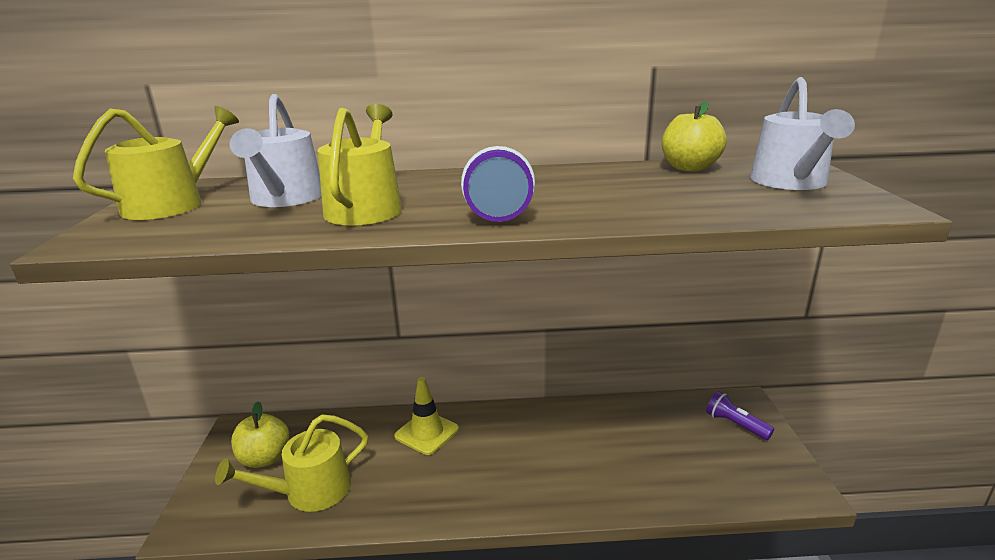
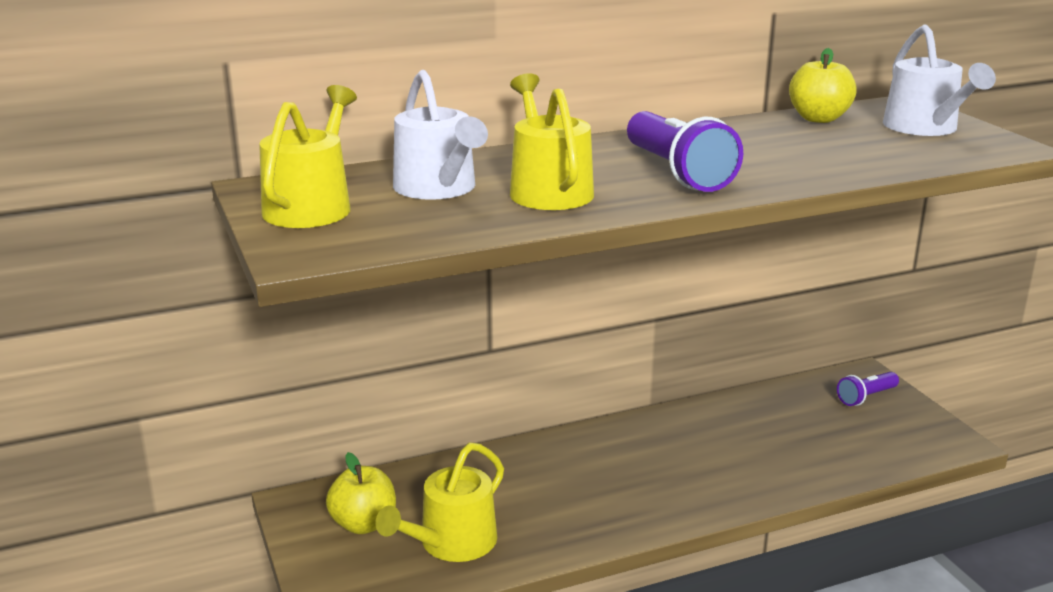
camera: 20 degrees left, 0 degrees up
yellow traffic cone [394,377,459,455] -> none
purple flashlight [706,391,774,440] -> purple flashlight turned 60 degrees counterclockwise [837,372,899,406]

